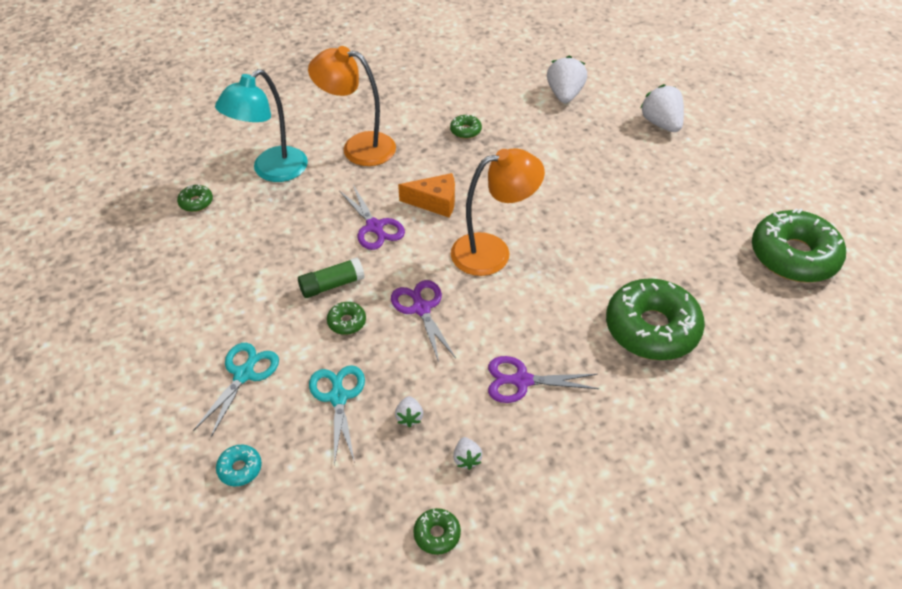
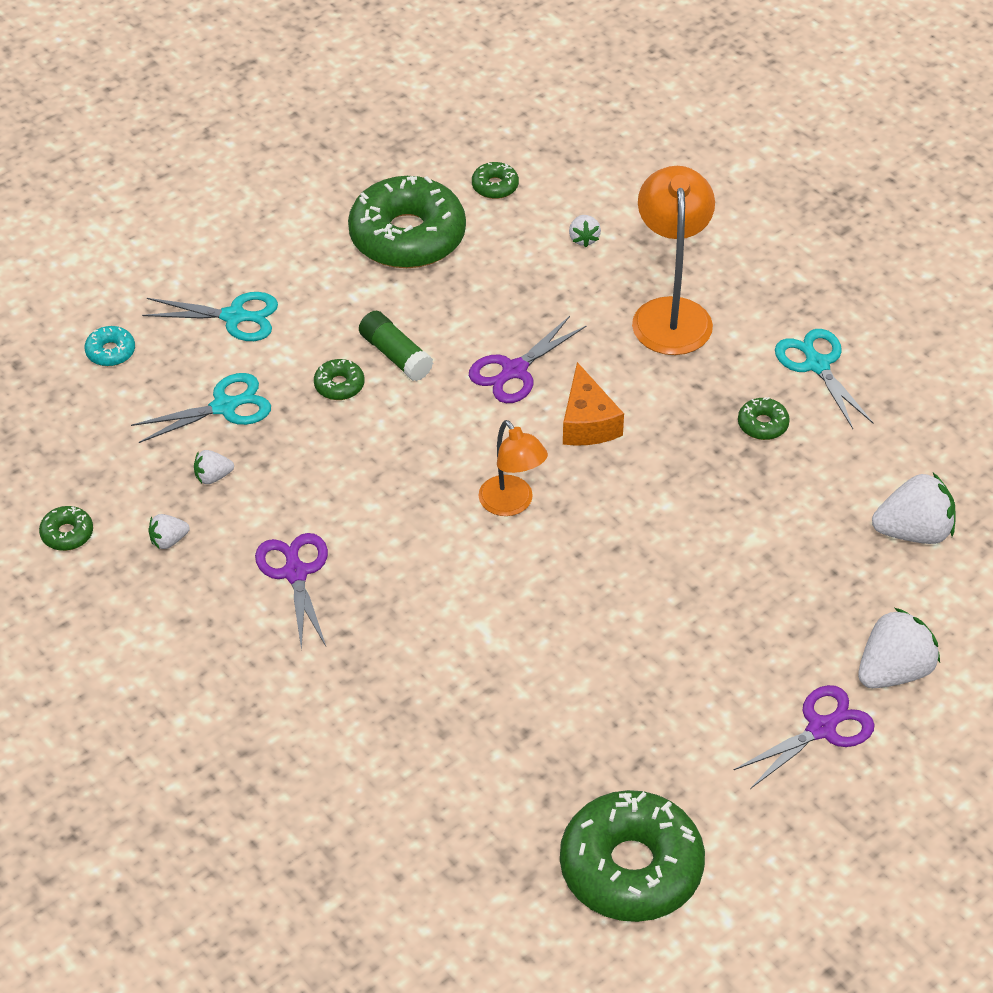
camera: 75 degrees right, 0 degrees up
turquoise lamp [215,69,308,182] -> white strawberry [569,215,601,247]
purple scissors [391,280,456,362] -> purple scissors moved to [734,685,875,789]
orange lamp [451,148,545,276] -> orange lamp [479,420,548,516], size x0.63
green donut [606,278,705,360] -> green donut moved to [348,176,466,268]
none -> turquoise scissors [775,329,873,429]

